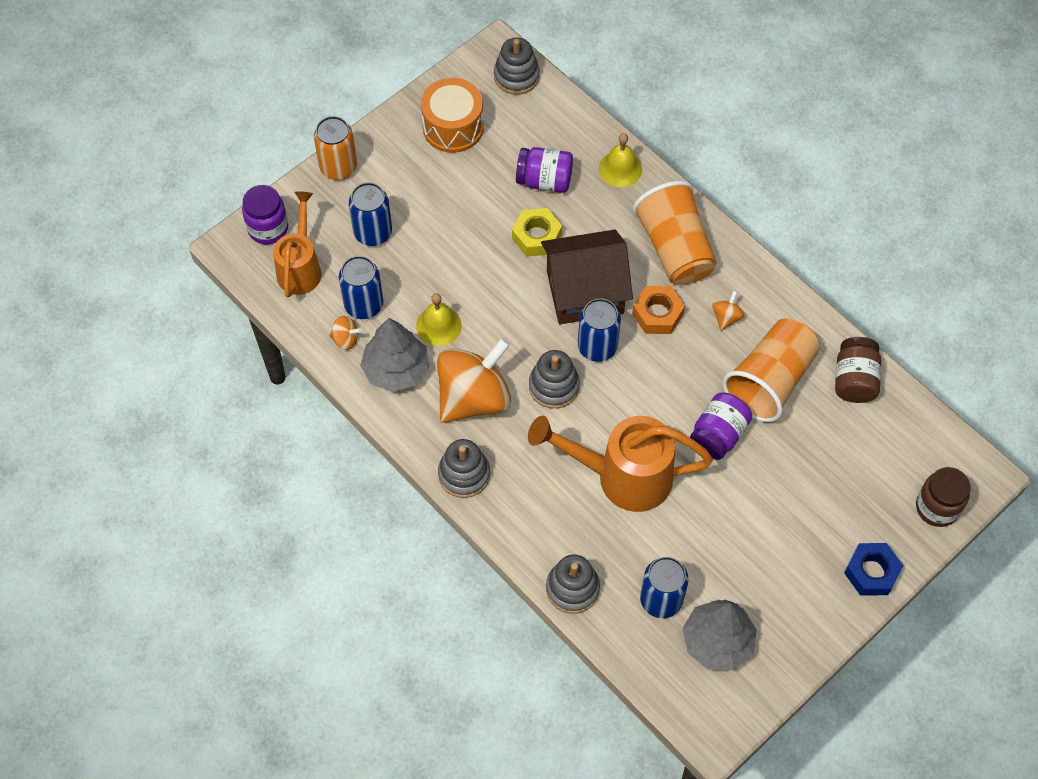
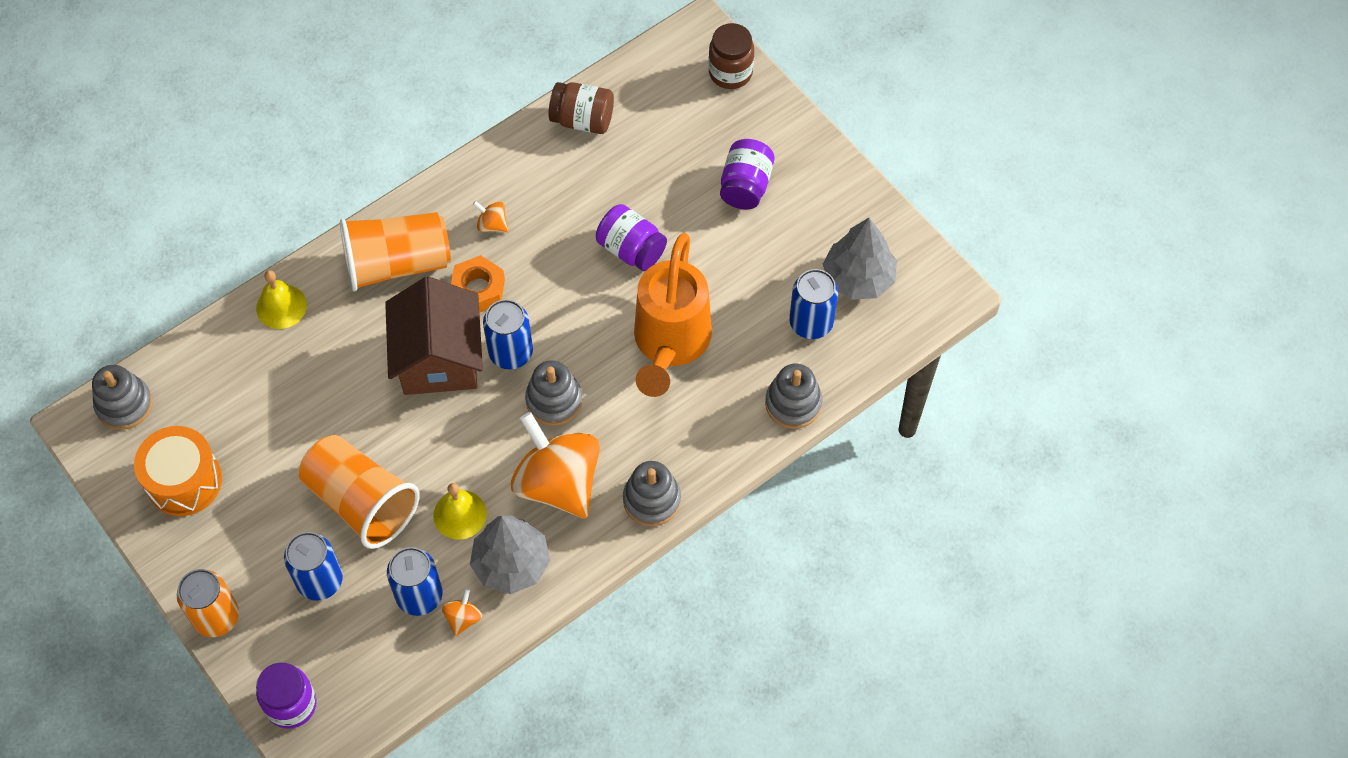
camera: 85 degrees left, 0 degrees up
orange watering can [273,191,321,297] -> none
yellow nut [512,208,562,257] -> none
purple jar [516,147,573,193] -> purple jar moved to [720,139,774,210]
orange cup [722,319,820,422] -> orange cup moved to [299,435,420,549]
blue nut [844,543,903,596] -> none

